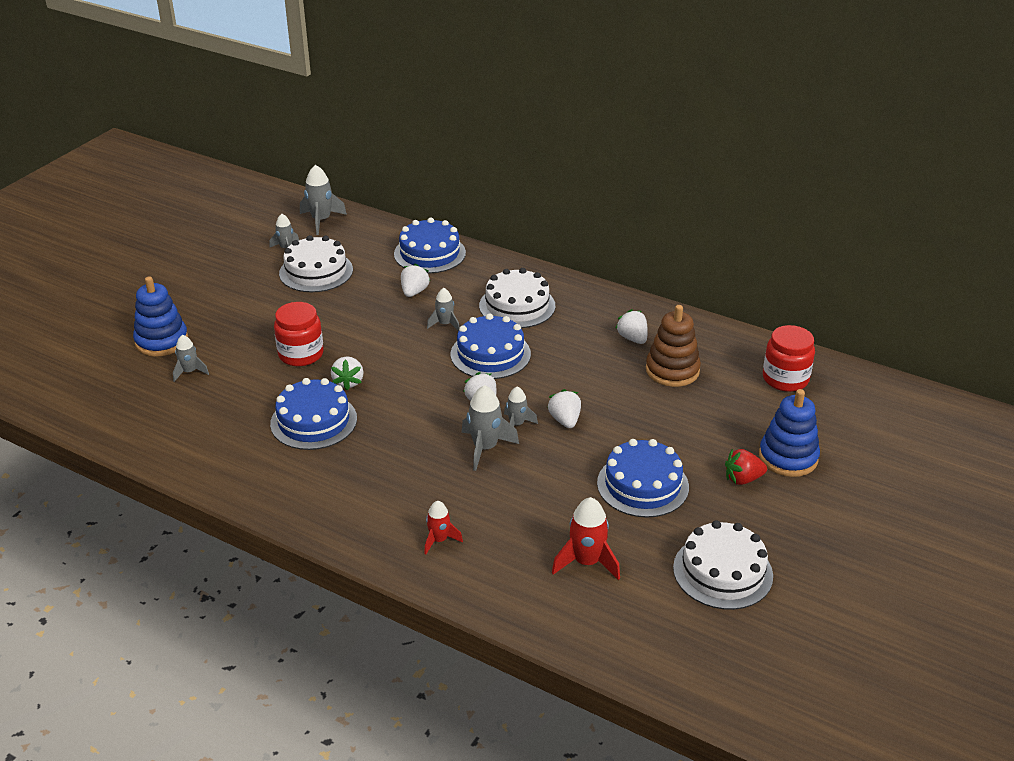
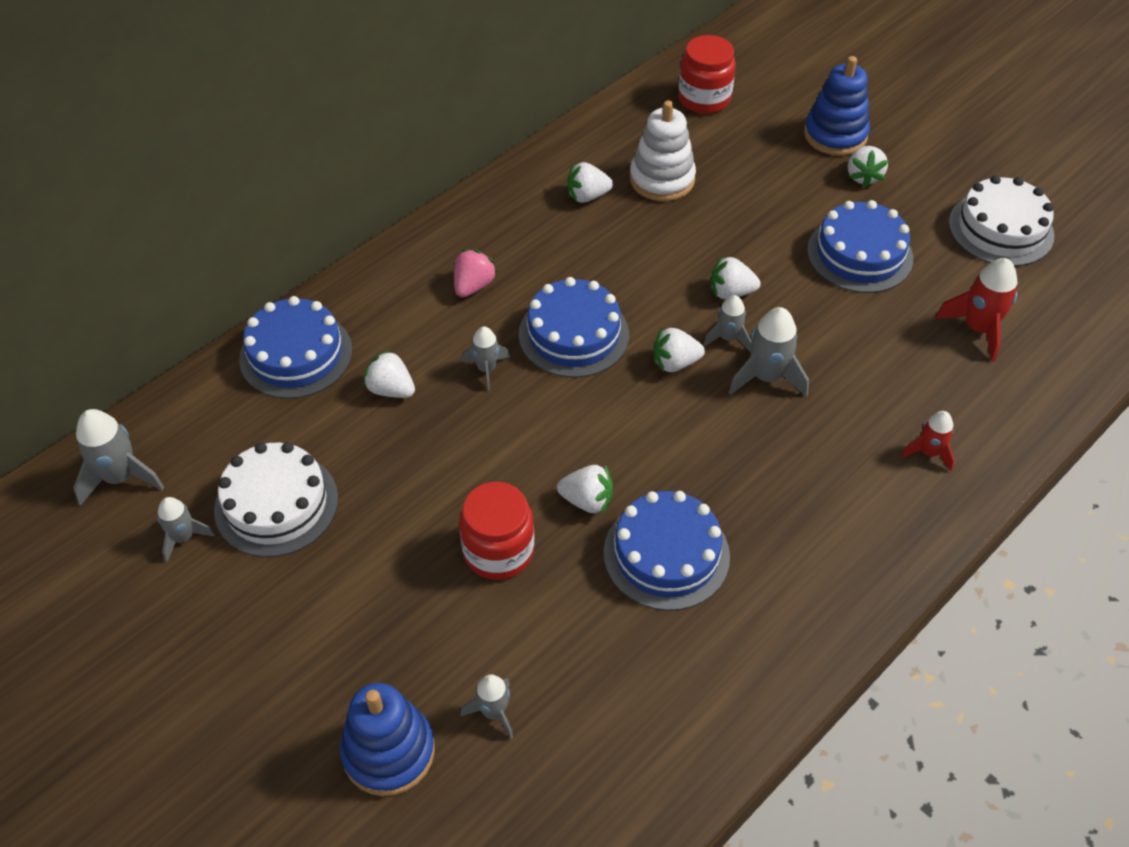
camera: 75 degrees left, 15 degrees up
white cake [479,268,555,328] -> pink strawberry [454,249,497,297]
brown stacking toy [646,305,701,387] -> white stacking toy [630,100,696,201]
red strawberry [725,449,767,485] -> white strawberry [848,146,888,188]

